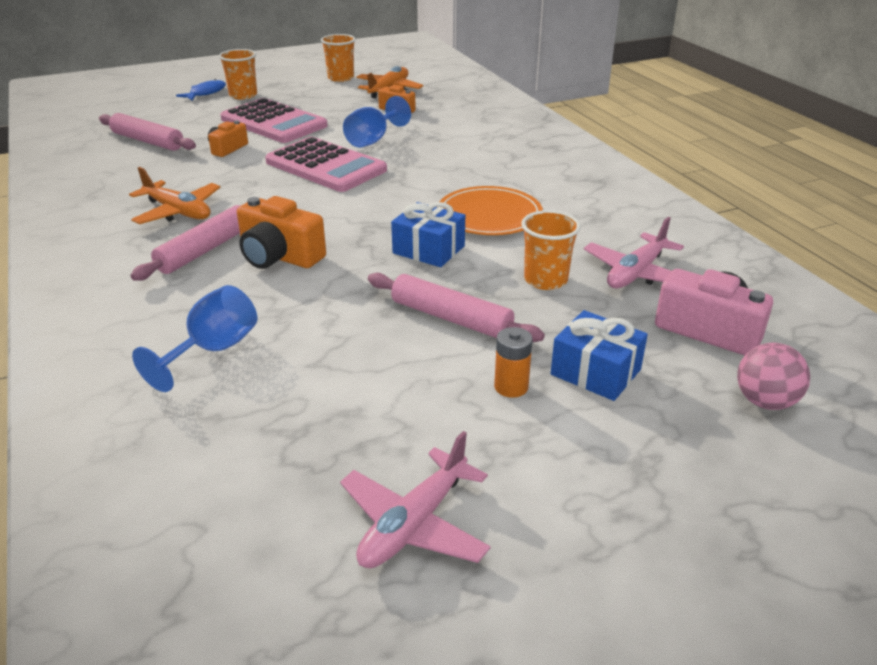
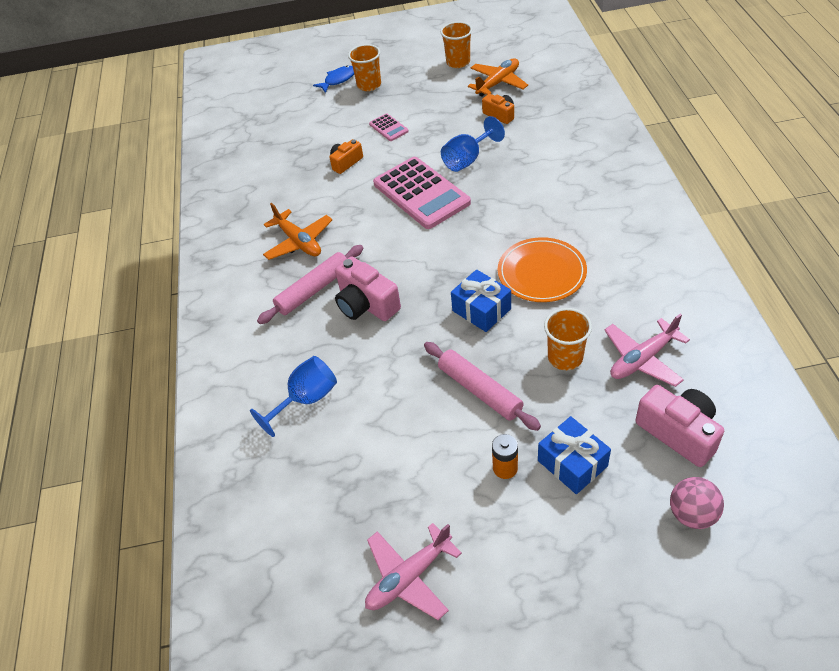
camera: 20 degrees right, 15 degrees up
pink rolling pin [99,113,196,151] -> none
pink calculator [220,98,328,143] -> pink calculator [369,113,409,141], size x0.45
orange camera [237,196,326,269] -> pink camera [335,257,401,321]

